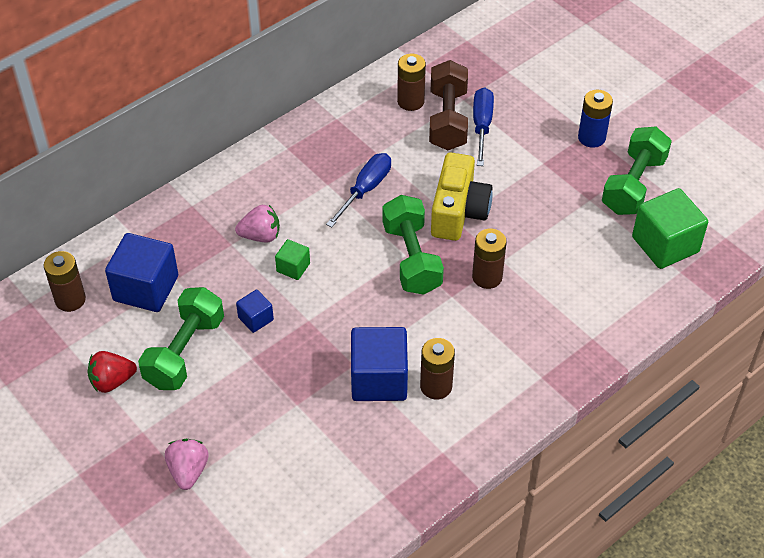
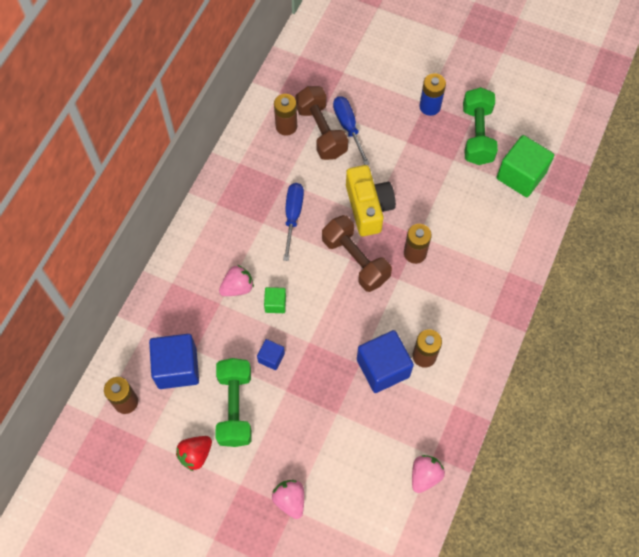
camera: 25 degrees left, 15 degrees up
green dumbbell [383,195,444,295] -> brown dumbbell [322,215,392,292]
none -> pink strawberry [412,455,445,493]

